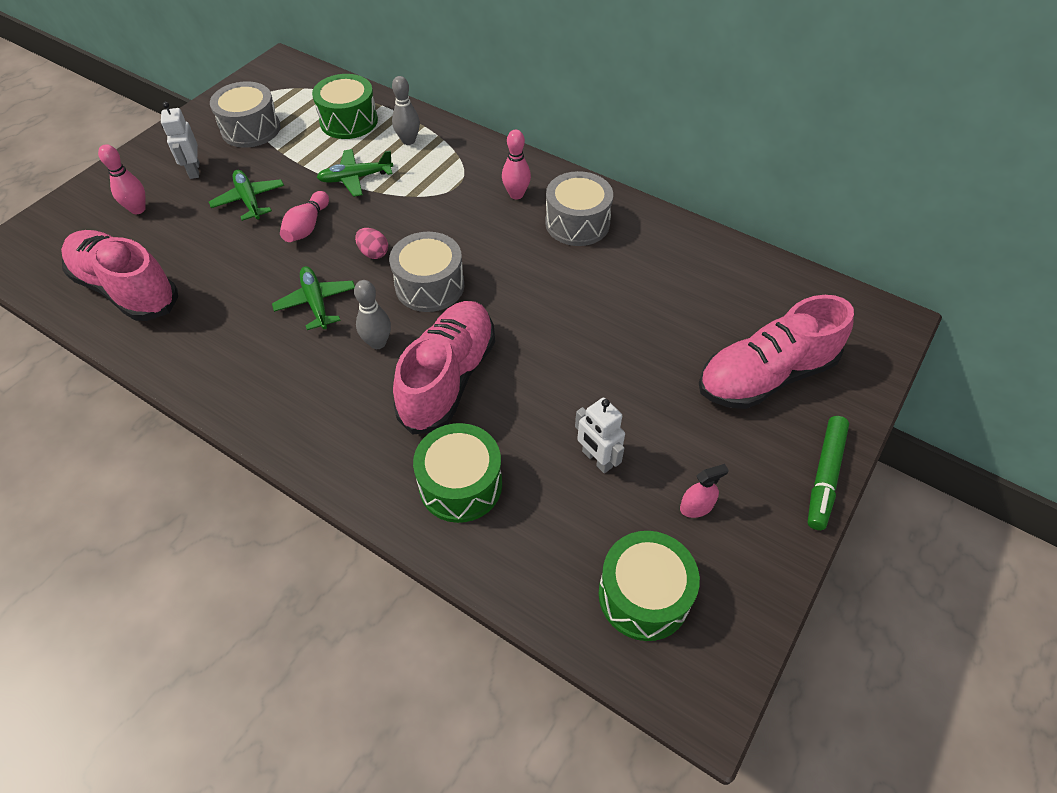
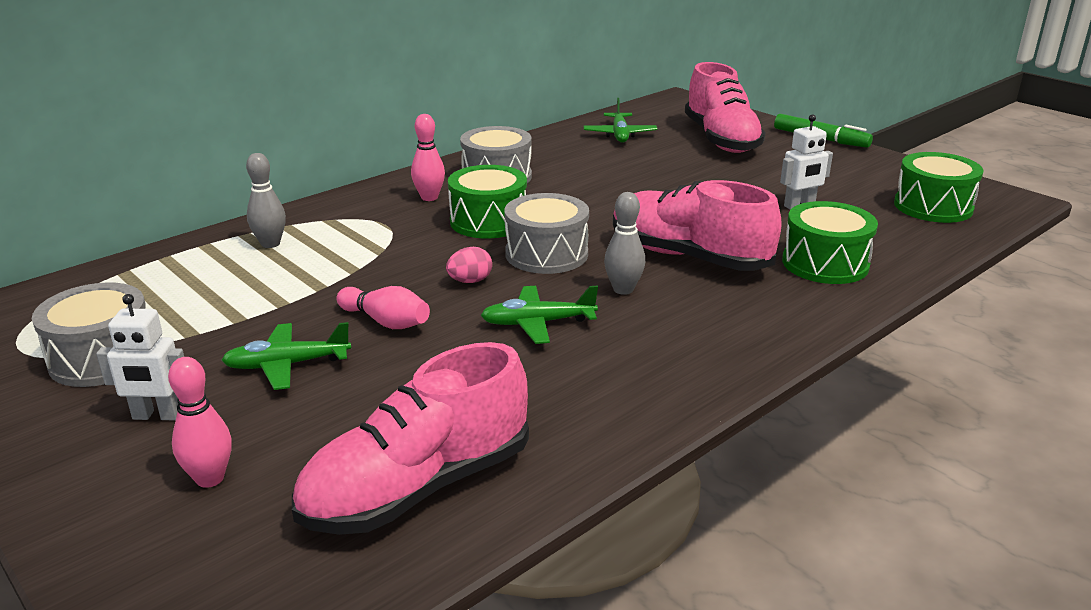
camera: 75 degrees left, 25 degrees down
green drum [312,74,378,139] -> green drum moved to [448,165,527,238]
green plane [316,149,393,197] -> green plane moved to [584,98,657,143]
pink spray bottle [680,464,729,518] -> none

